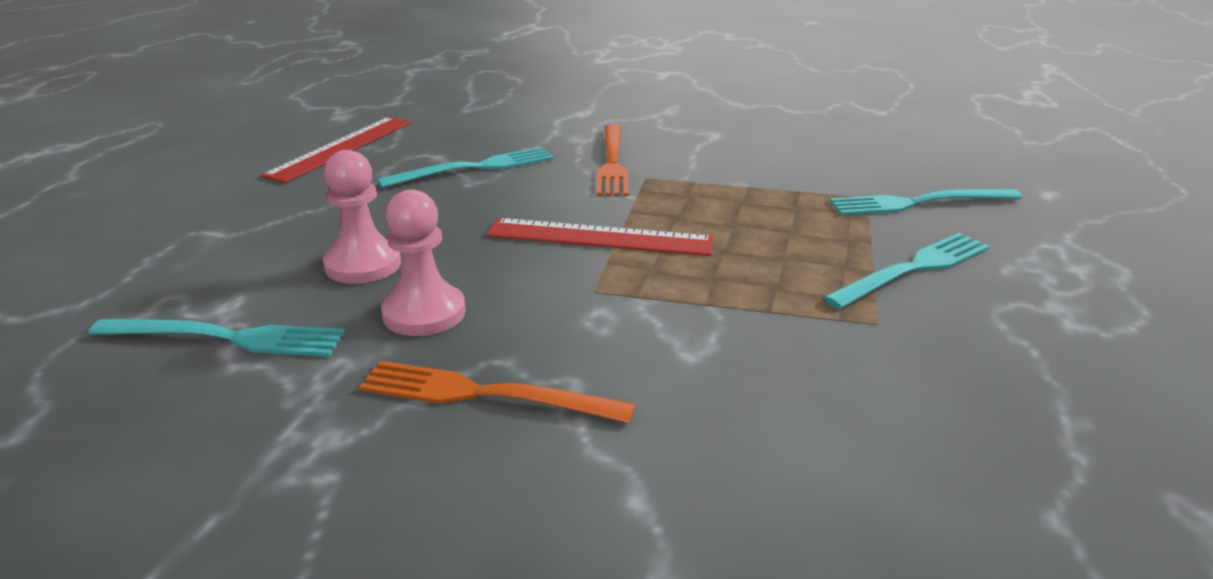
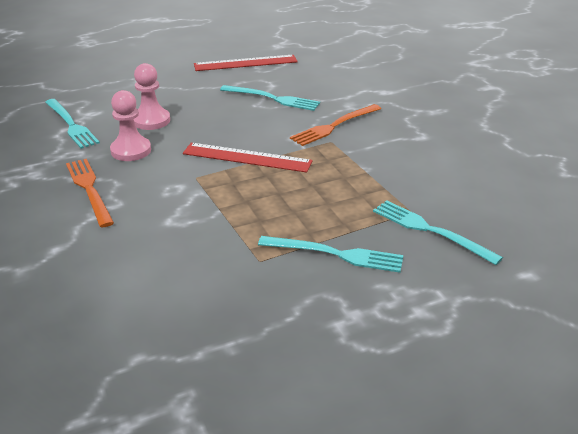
camera: 50 degrees right, 5 degrees up
red ruler [487,218,714,256] -> red ruler turned 45 degrees counterclockwise [183,143,313,172]

